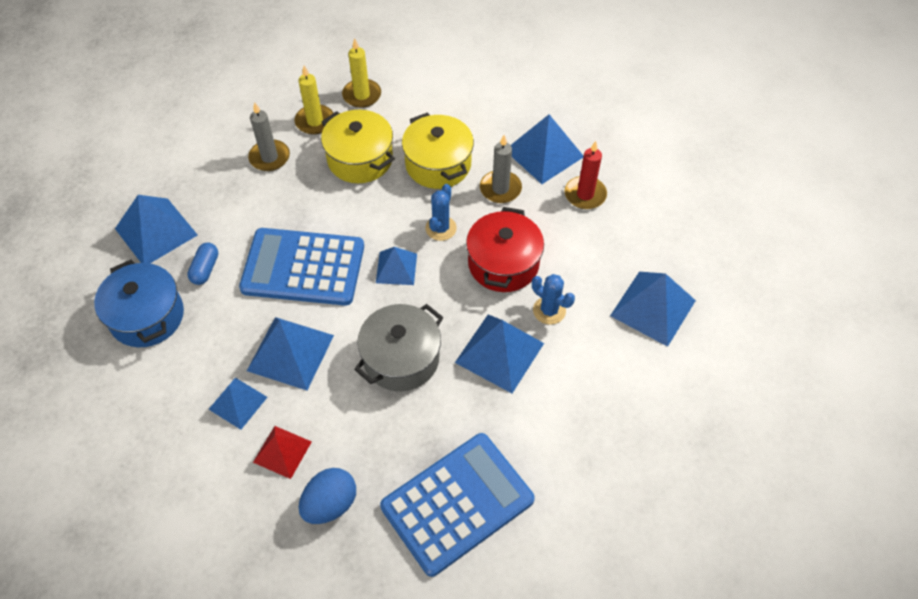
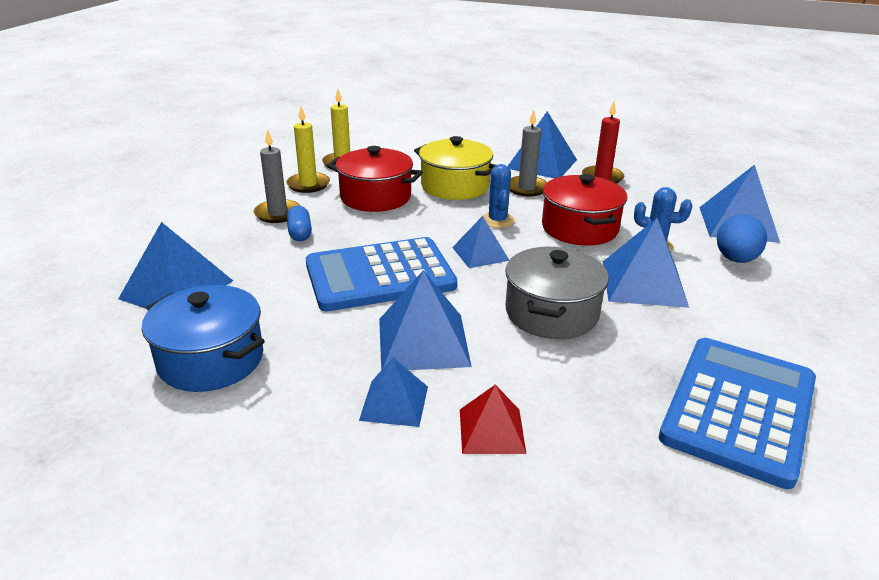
camera: 25 degrees left, 25 degrees down
blue capsule [187,243,218,285] -> blue capsule moved to [287,206,312,241]
blue egg [299,468,356,524] -> blue egg moved to [717,214,767,263]
yellow pot [321,110,395,183] -> red pot [327,146,423,212]

